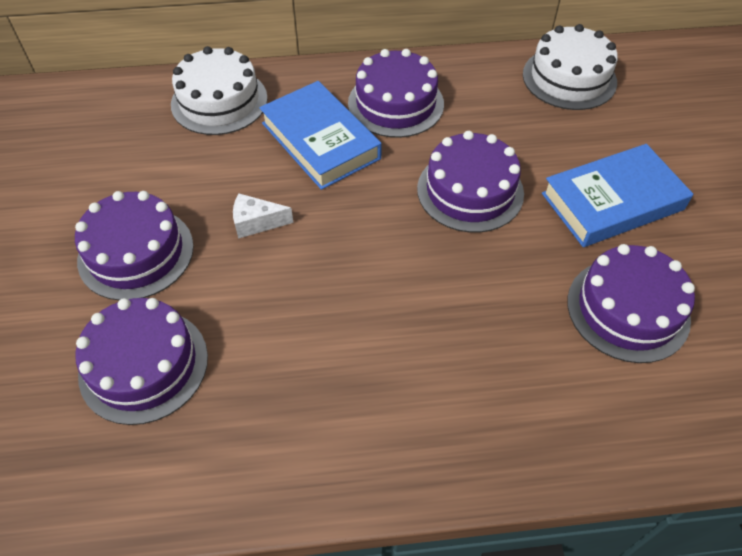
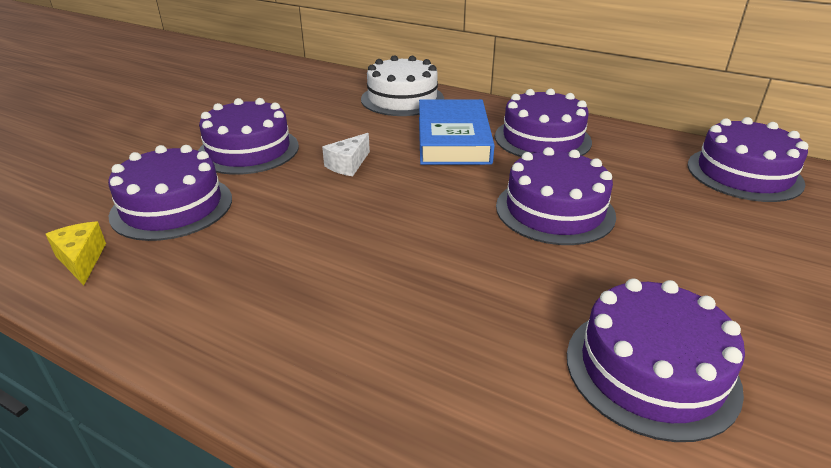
camera: 35 degrees right, 20 degrees down
white cheese [233,193,293,239] -> white cheese turned 90 degrees counterclockwise [322,133,370,176]
white cake [523,24,618,110] -> purple cake [688,117,808,202]
blue book [542,144,693,247] -> none
none -> yellow cheese [46,222,106,285]

